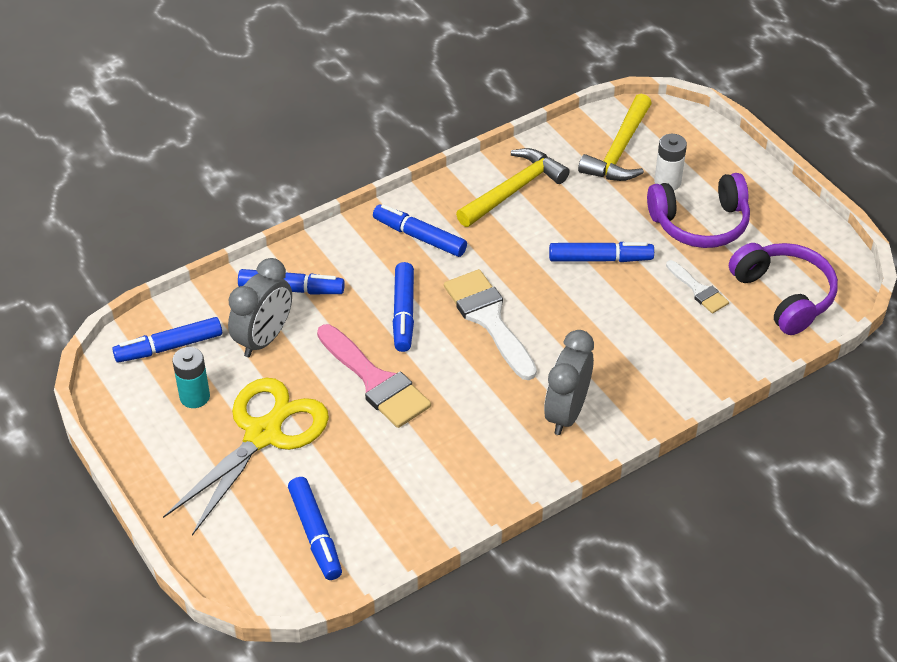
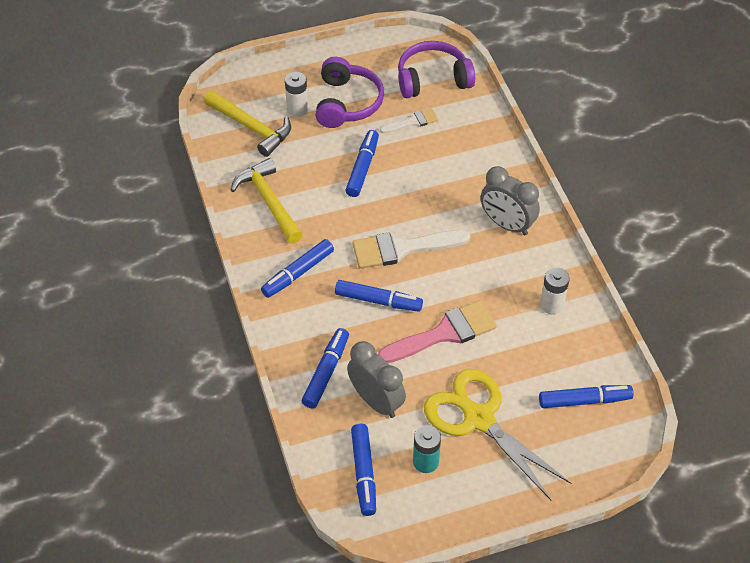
camera: 75 degrees left, 5 degrees up
none -> white battery [540,267,570,314]

